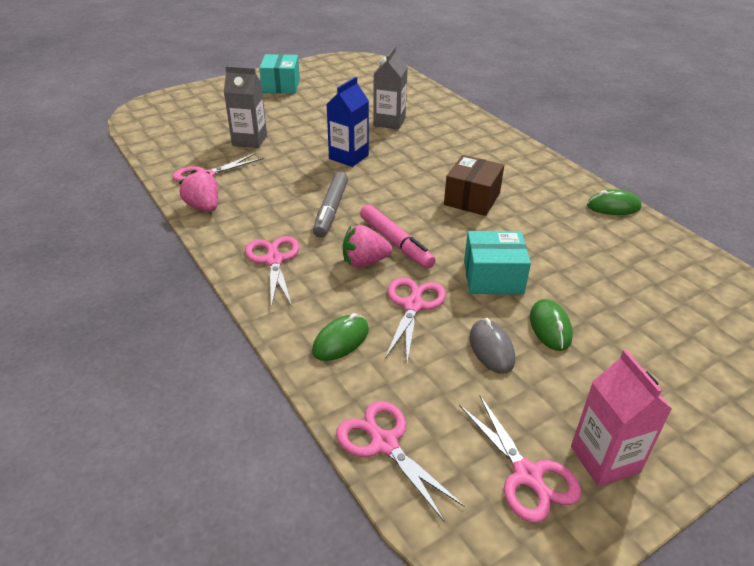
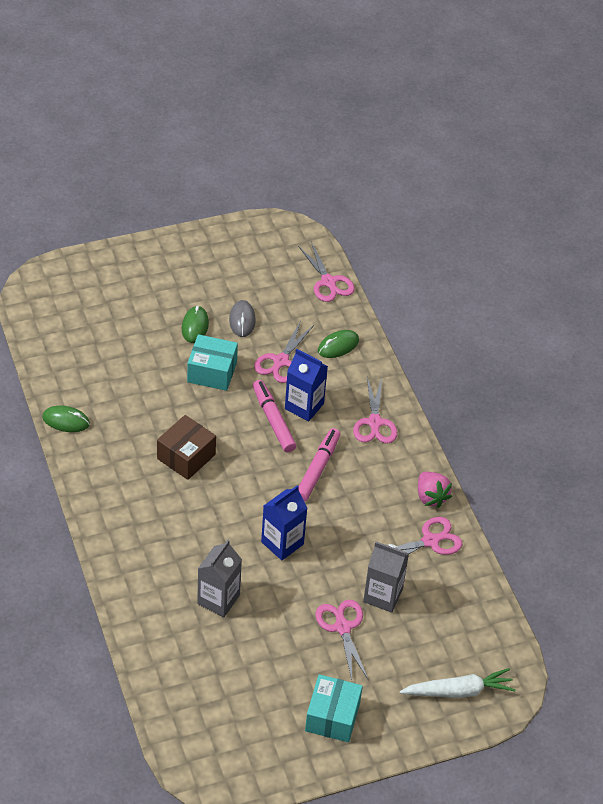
camera: 170 degrees left, 10 degrees up
grey marker [313,172,348,237] -> pink marker [298,428,340,501]
pink strawberry [343,225,392,268] -> blue carton [285,349,328,422]
pink scissors [459,396,581,523] -> pink scissors moved to [315,600,368,680]
pink carton [571,350,672,487] -> none
none -> white carrot [399,668,516,698]

